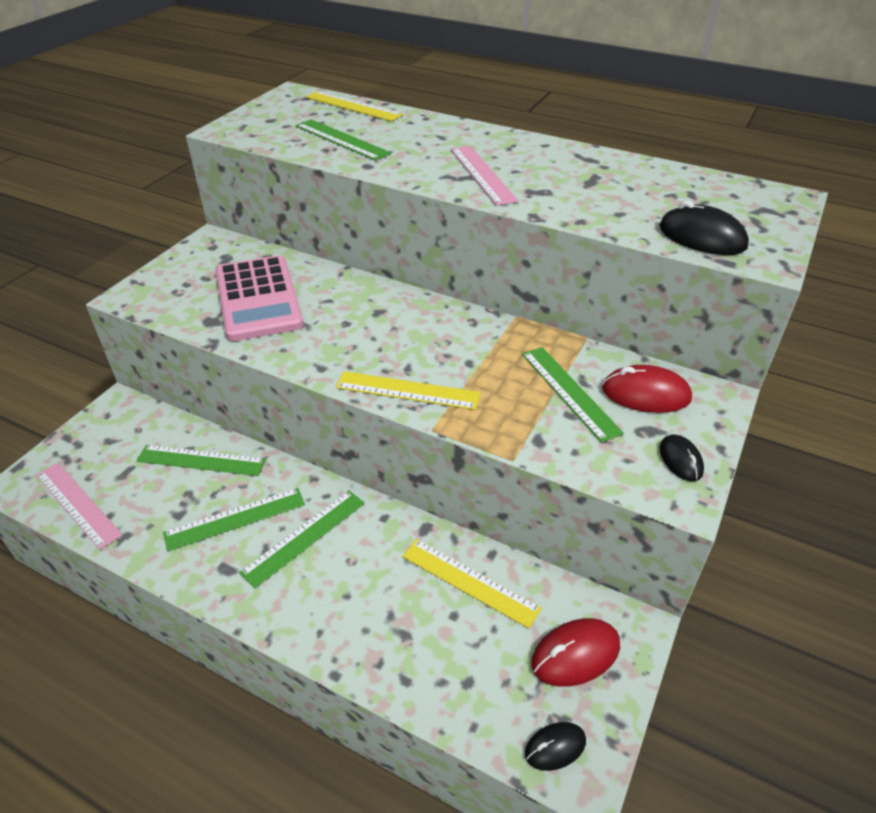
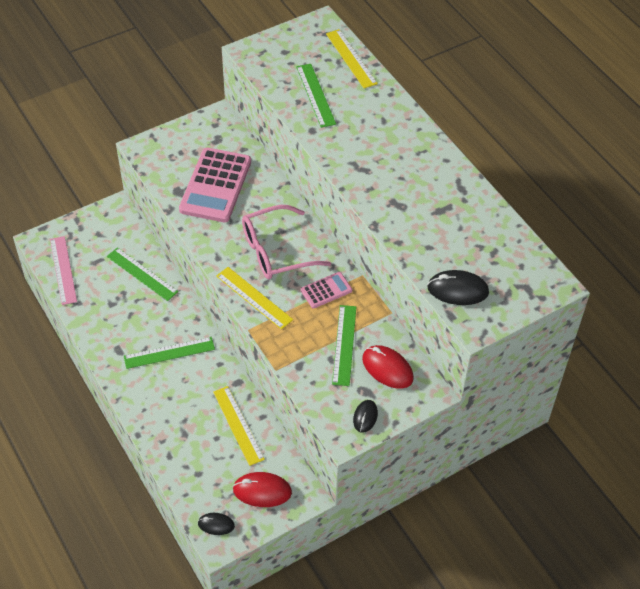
camera: 30 degrees right, 10 degrees up
green ruler [163,488,305,551] -> none
pink ruler [451,146,519,206] -> none
black mouse [659,201,749,255] -> black mouse turned 60 degrees counterclockwise [428,270,489,305]
none -> pink glasses [242,205,331,279]
none -> pink calculator [301,272,352,309]

